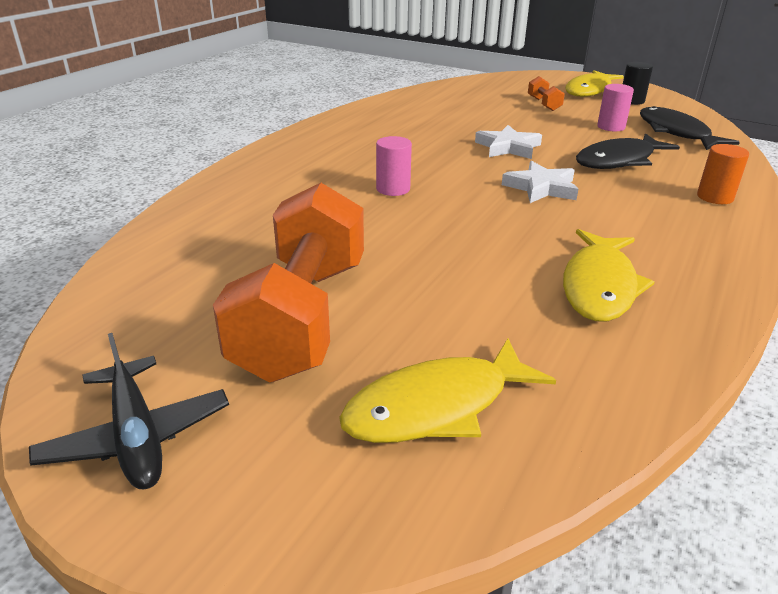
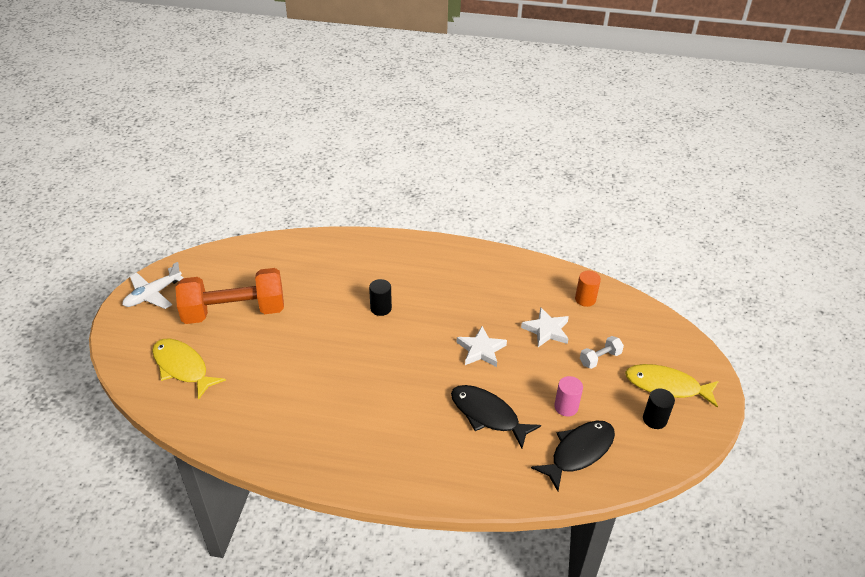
camera: 70 degrees right, 10 degrees up
black plane [29,333,229,489] -> white plane [123,262,183,309]
pink cylinder [376,136,412,196] -> black cylinder [369,279,392,316]
white star [502,161,578,203] -> white star moved to [521,307,569,347]
orange dumbbell [528,76,565,111] -> white dumbbell [580,336,624,369]
yellow fish [563,229,654,322] -> none
orange cylinder [697,144,749,204] -> orange cylinder moved to [575,271,601,307]

